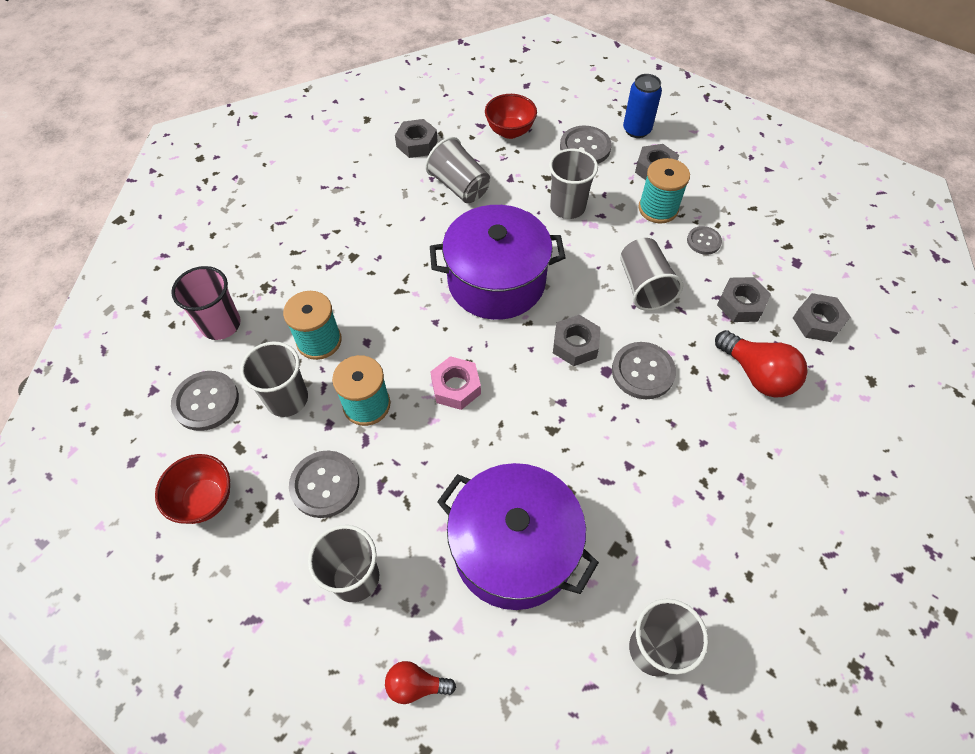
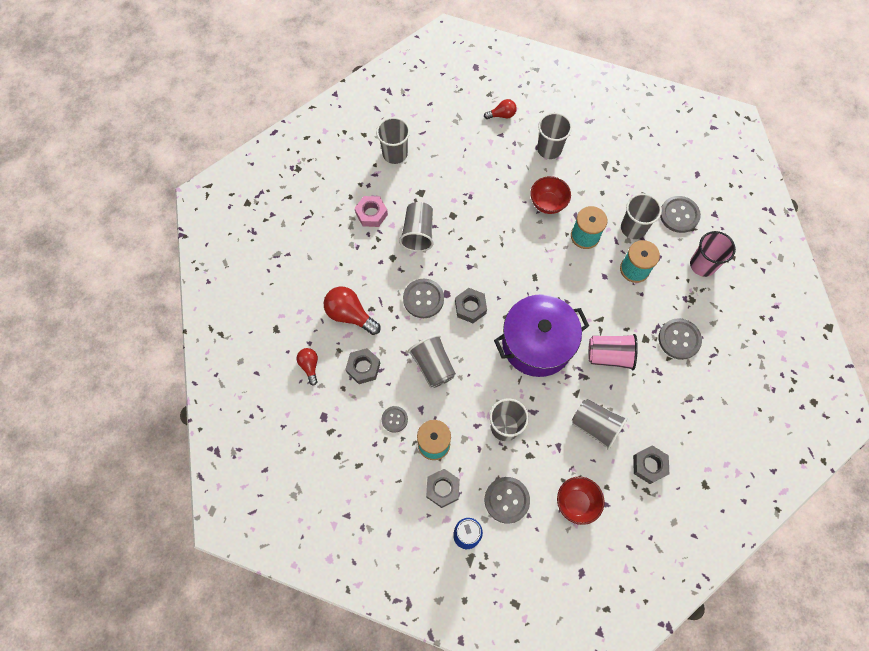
camera: 165 degrees right, 10 degrees up
red bowl [155,454,230,524] -> red bowl moved to [530,176,571,214]
grey button [289,450,359,518] -> grey button moved to [659,318,702,360]
pink nut [430,356,481,410] -> pink nut moved to [355,196,388,227]
purple pot [437,463,599,610] -> none
grey nut [793,293,851,342] -> red light bulb [297,348,318,386]
none -> grey cup [399,202,434,252]
none -> pink cup [588,334,638,370]

